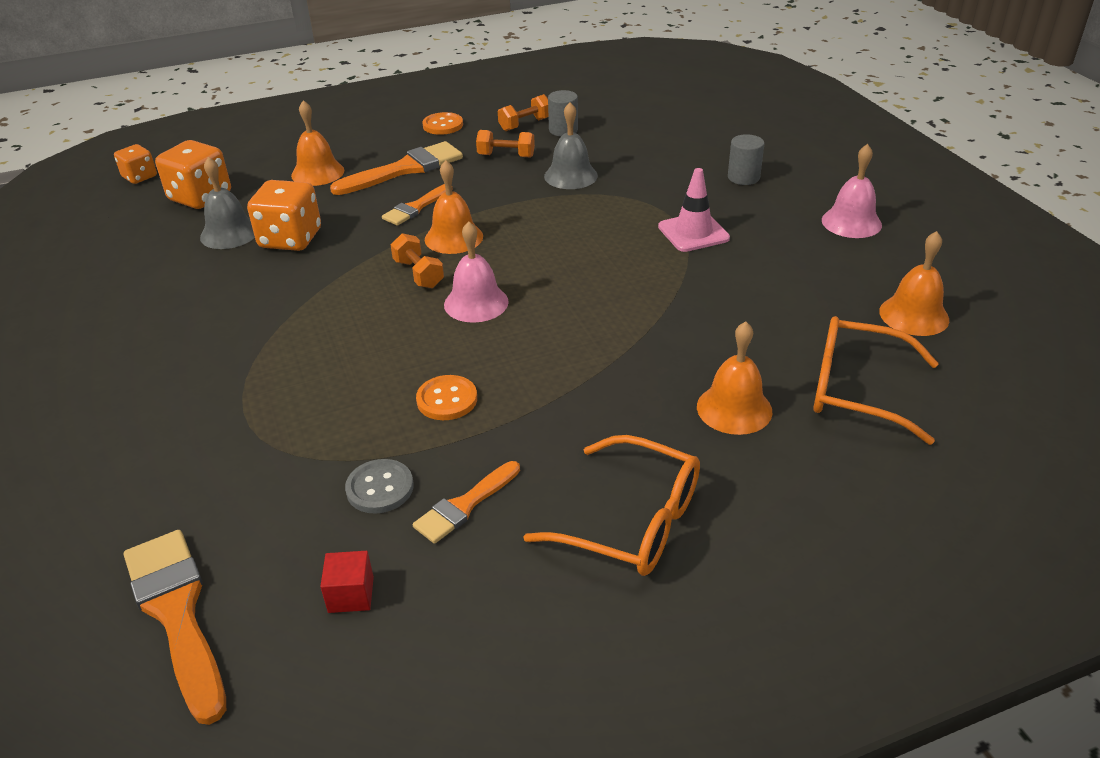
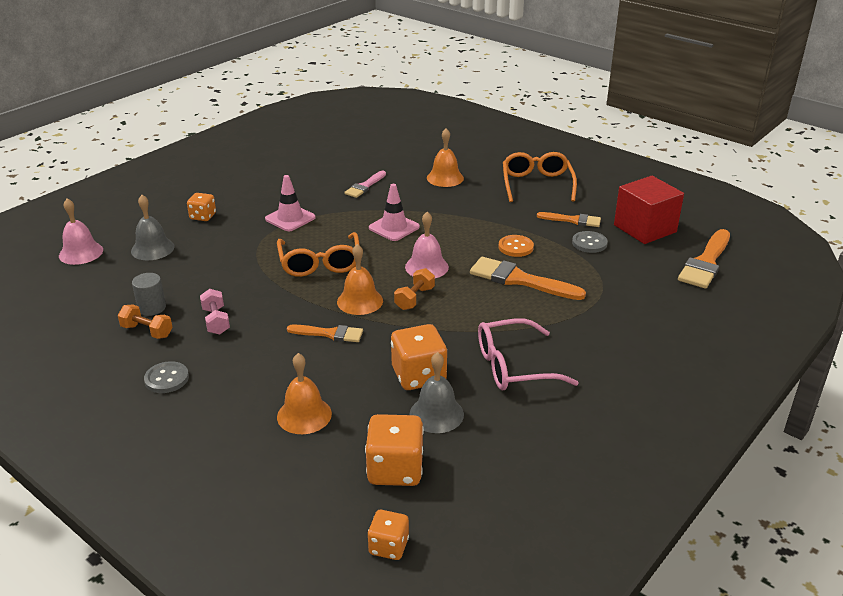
camera: 120 degrees left, 5 degrees down
red cube [320,551,374,613] -> red cube [614,176,684,244], size x2.34
orange brush [330,141,463,195] -> orange brush moved to [470,257,586,300]
orange button [422,112,463,135] -> grey button [144,361,189,393]
orange dumbbell [476,130,535,157] -> pink dumbbell [200,289,230,335]
grey bell [544,102,598,189] -> grey bell moved to [131,195,175,260]
grey cylinder [728,134,764,185] -> orange dice [187,193,216,221]
orange glasses [813,316,939,445] -> orange glasses moved to [277,232,360,277]
pink bell [822,144,882,238] -> pink bell moved to [59,198,103,265]
orange bell [879,231,949,336] -> none
none -> pink brush [344,171,386,198]
none -> pink traffic cone [369,184,420,241]
none -> pink glasses [478,318,579,390]

